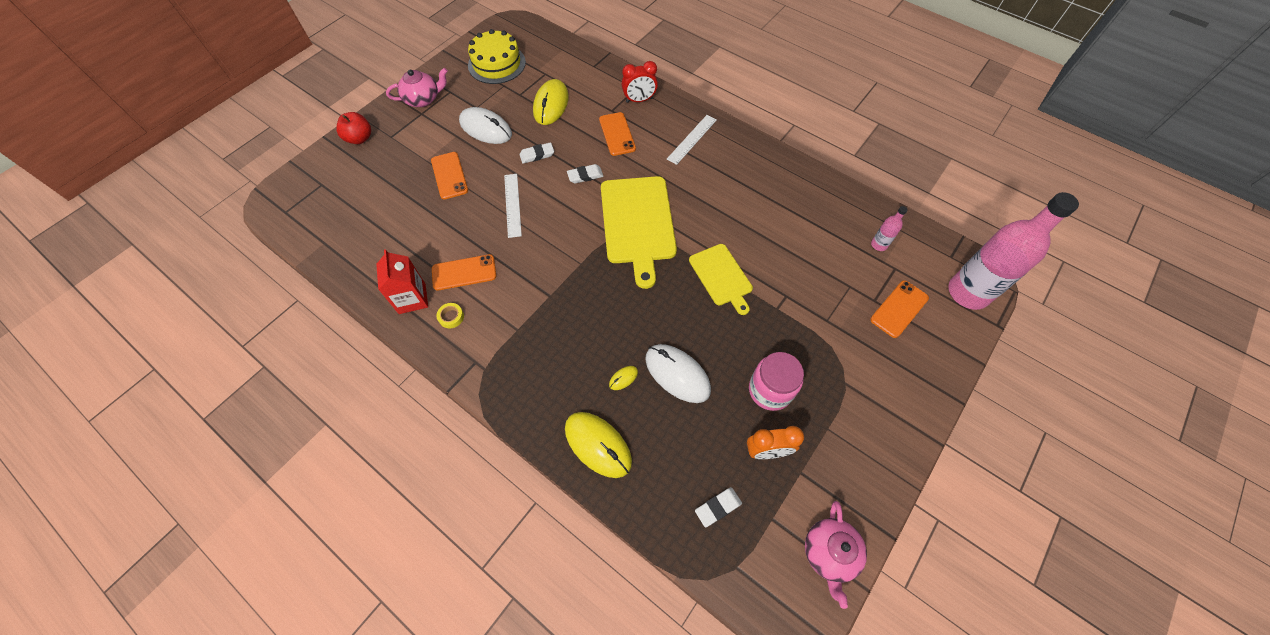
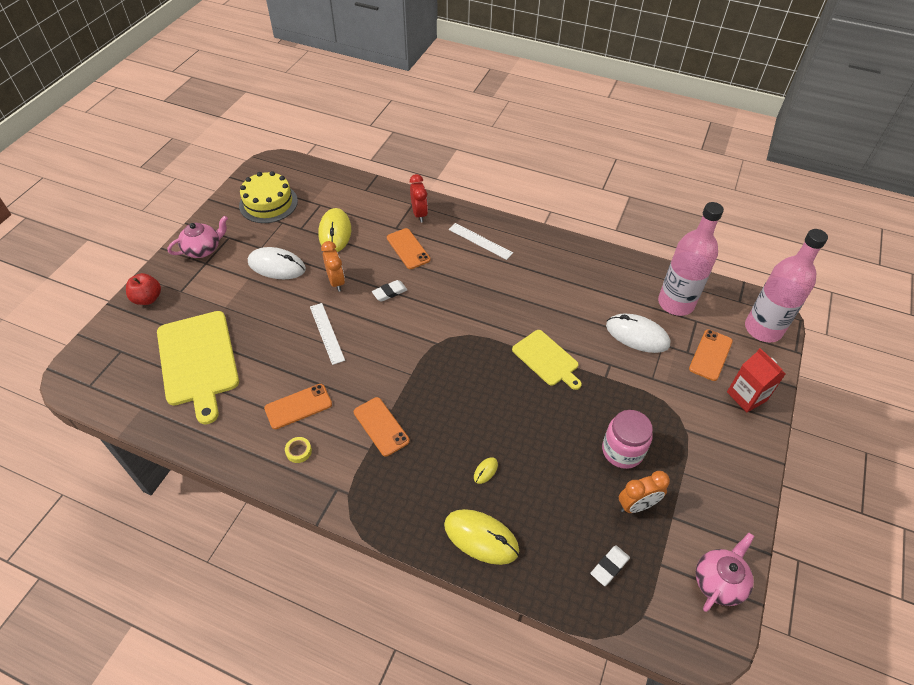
camera: 15 degrees left, 10 degrees down
red carton [376,249,428,314] -> red carton moved to [727,348,785,413]
orange phone [431,152,468,199] -> orange phone moved to [354,397,410,456]
white eraser [520,142,554,164] -> orange clock [321,241,345,292]
yellow cutting board [601,176,677,289] -> yellow cutting board moved to [157,311,239,424]
red clock [622,61,658,103] -> red clock turned 75 degrees counterclockwise [410,174,428,222]
white mouse [645,344,711,403] -> white mouse moved to [606,313,670,353]
white ruler [667,115,717,165] -> white ruler turned 75 degrees counterclockwise [449,223,513,260]
pink teapot [805,501,867,609] -> pink teapot turned 135 degrees counterclockwise [696,533,754,612]
pink bottle [871,206,908,251] -> pink bottle [658,202,724,316], size x2.39

